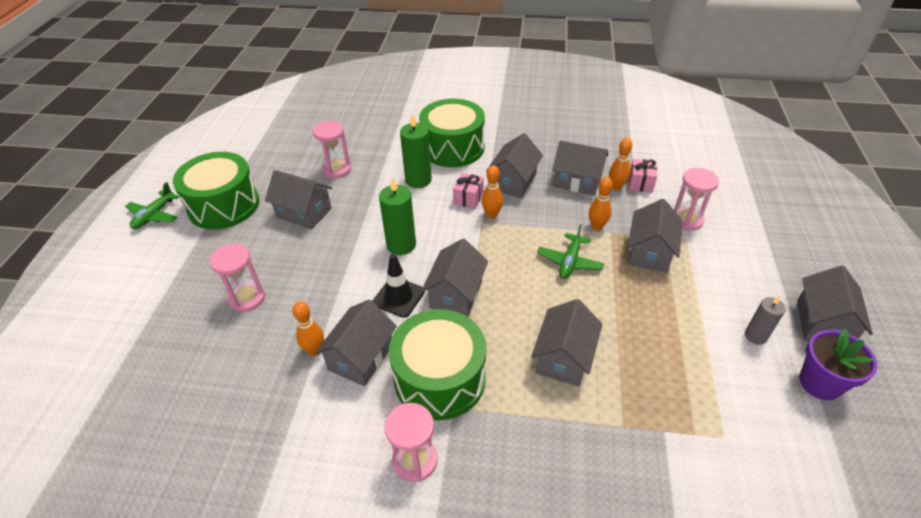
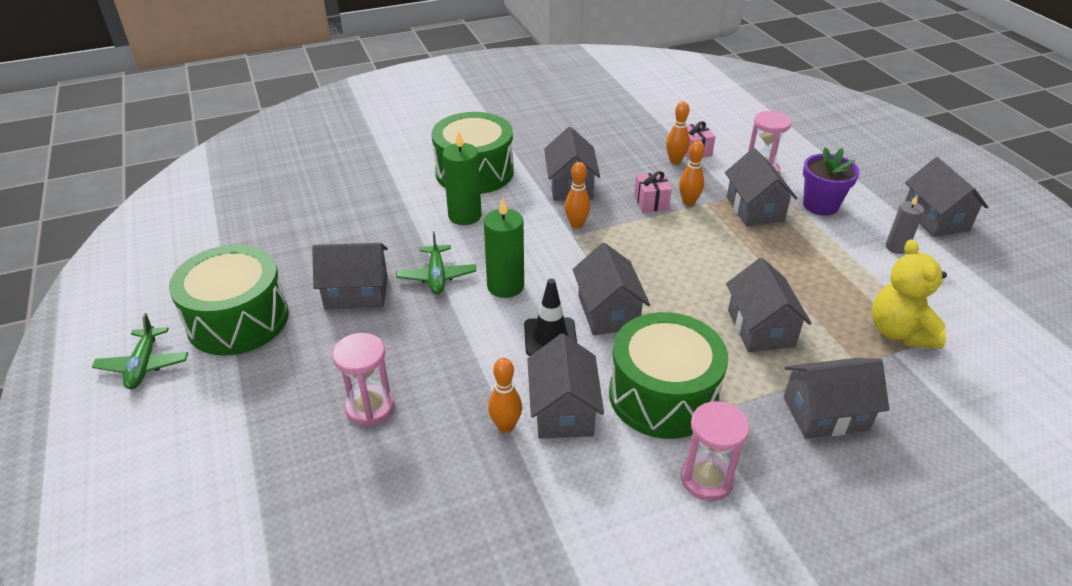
camera: 30 degrees left, 5 degrees down
pink hourglass [313,121,351,178] -> none
pink gift [453,173,484,209] -> pink gift moved to [634,171,672,212]
green plane [537,224,605,279] -> green plane moved to [396,231,477,294]
grey house [552,140,608,196] -> grey house moved to [784,358,889,439]
purple flower pot [799,329,878,400] -> purple flower pot moved to [803,147,860,216]
none -> yellow teddy bear [872,239,947,349]

